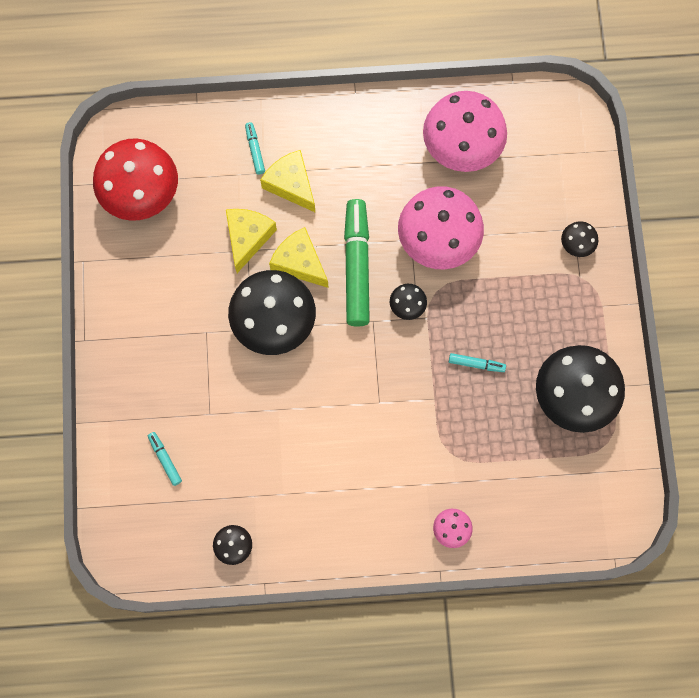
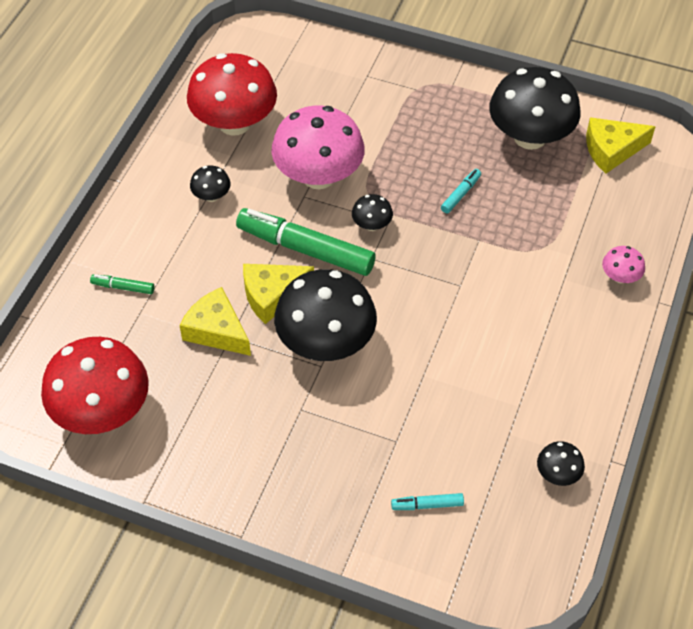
camera: 65 degrees left, 20 degrees down
turquoise marker [245,122,265,174] -> green marker [90,274,155,294]
yellow cheese [260,150,315,212] -> yellow cheese moved to [586,117,656,174]
pink mushroom [423,91,507,172] -> red mushroom [187,53,277,136]
black mushroom [561,221,598,257] -> black mushroom moved to [190,165,231,202]

